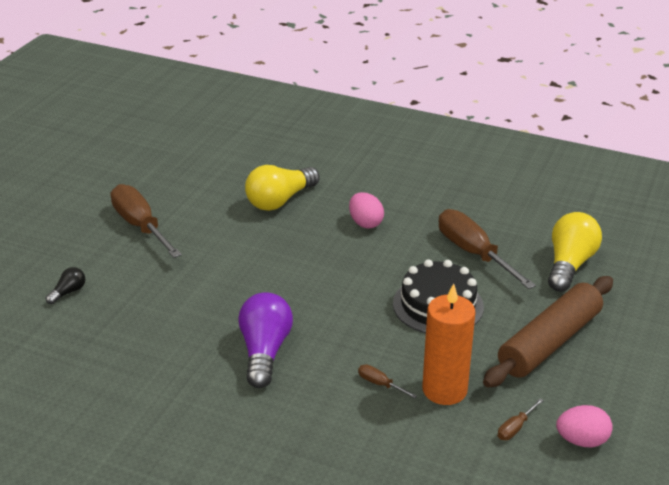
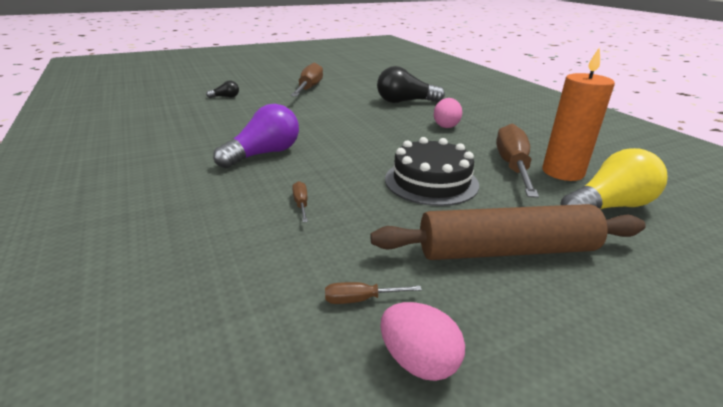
camera: 40 degrees right, 5 degrees down
yellow light bulb [245,165,319,211] -> black light bulb [377,66,445,103]
orange candle [422,283,476,405] -> orange candle moved to [542,47,615,181]

